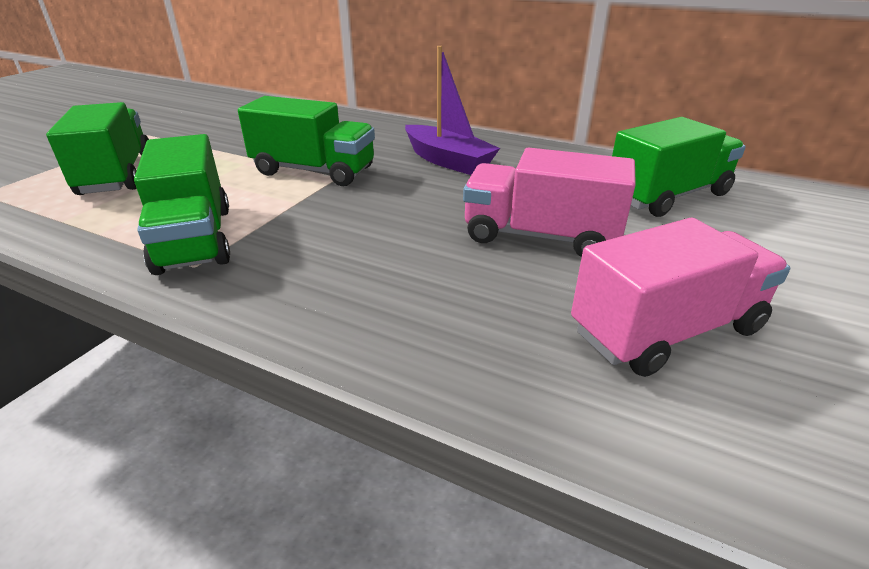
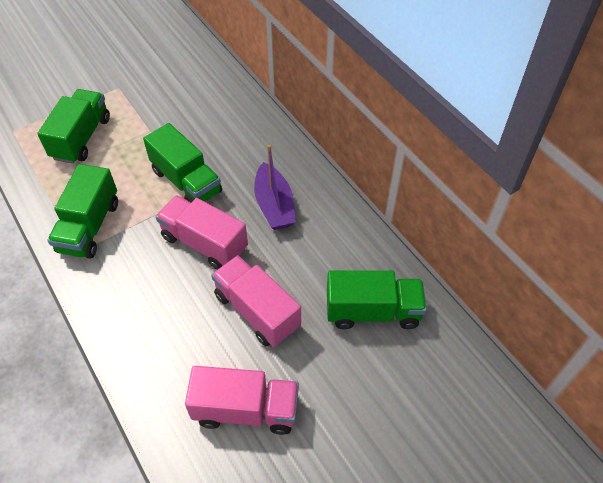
camera: 30 degrees right, 20 degrees up
none -> pink truck [156,195,248,270]

